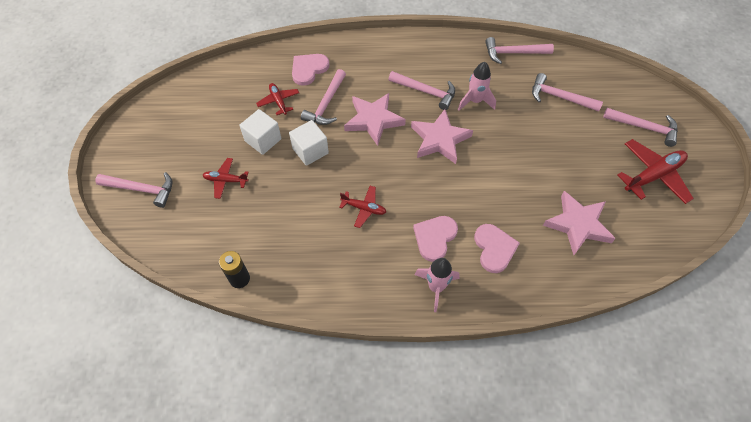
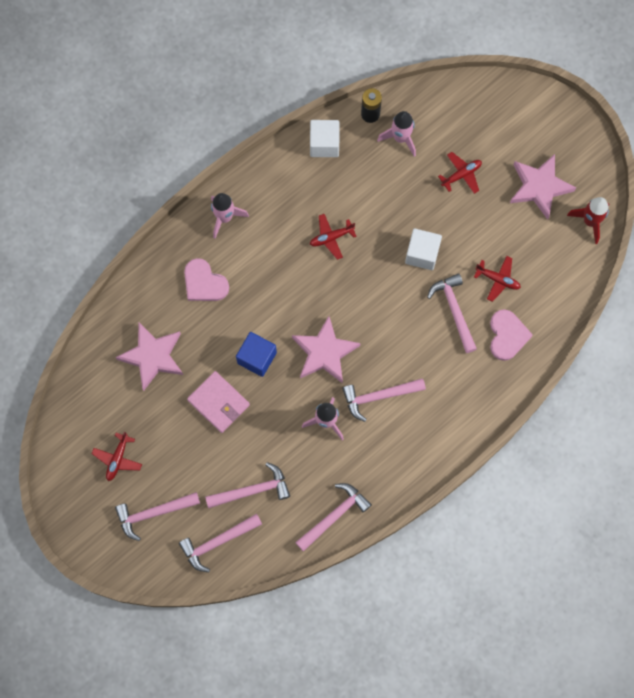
camera: 140 degrees right, 15 degrees up
pink hammer [95,172,172,208] -> pink hammer moved to [179,514,262,572]
white cube [239,109,281,155] -> white cube moved to [310,120,340,157]
pink star [344,93,406,146] -> pink star moved to [510,154,576,220]
pink heart [413,216,458,262] -> none
red plane [617,139,694,204] -> red plane [92,432,142,481], size x0.57
none -> pink wallet [187,371,250,433]
none -> blue cube [236,332,277,377]
none -> pink rocket [377,111,416,157]
none -> red rocket [567,197,609,244]

